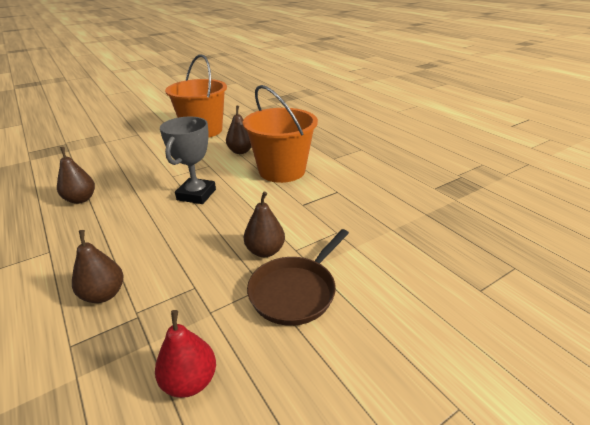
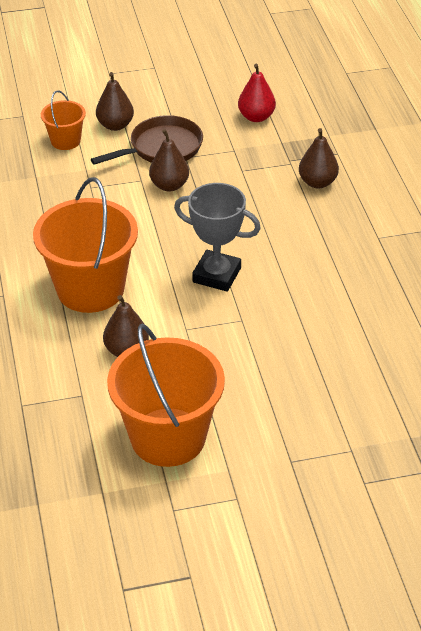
camera: 160 degrees left, 10 degrees up
brown pear [57,147,95,204] -> brown pear moved to [96,72,134,131]
grey trophy [160,117,216,204] -> grey trophy turned 75 degrees clockwise [174,183,261,292]
none -> orange bucket [41,90,86,150]

